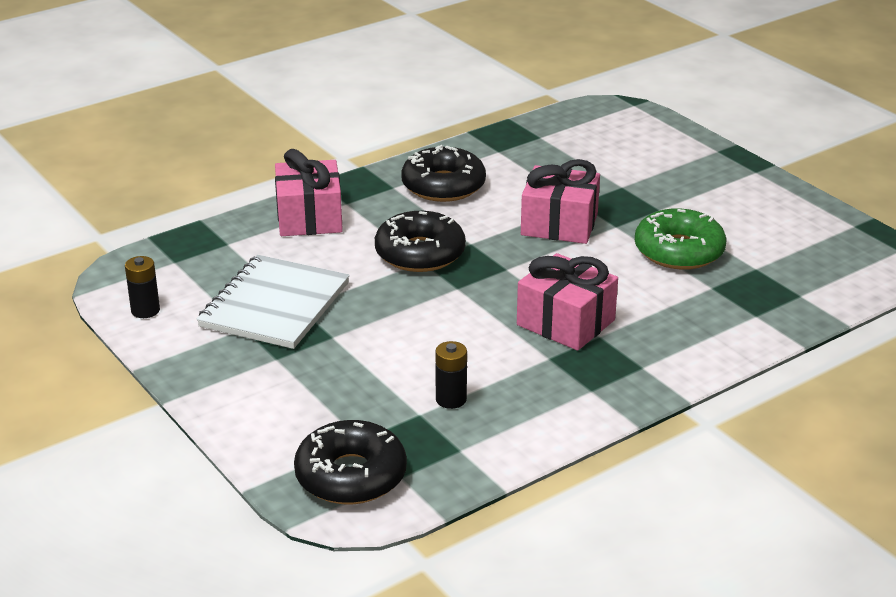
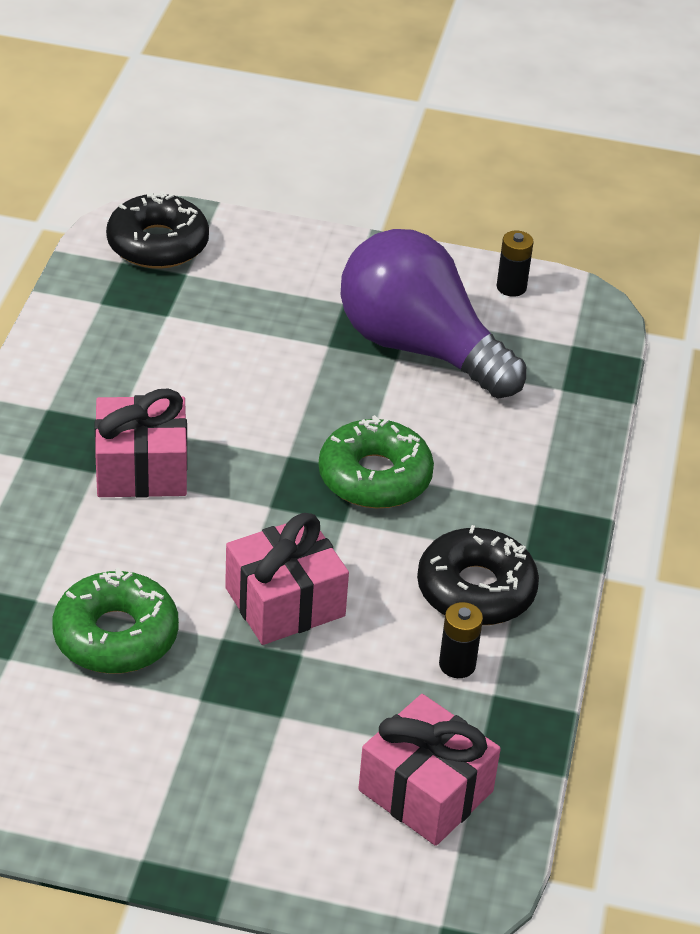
camera: 135 degrees right, 10 degrees up
white notebook [197,255,350,349] -> purple light bulb [341,229,526,399]
pink gift [275,149,343,236] -> pink gift moved to [358,694,501,846]
black donut [375,211,466,272] -> green donut [319,415,434,508]
black battery [435,341,467,409] -> black battery moved to [439,602,483,678]

